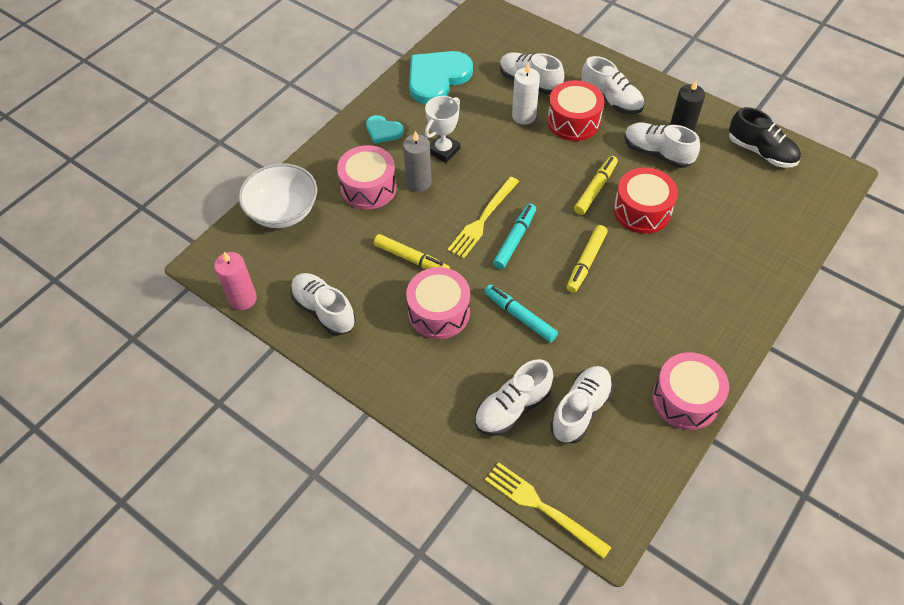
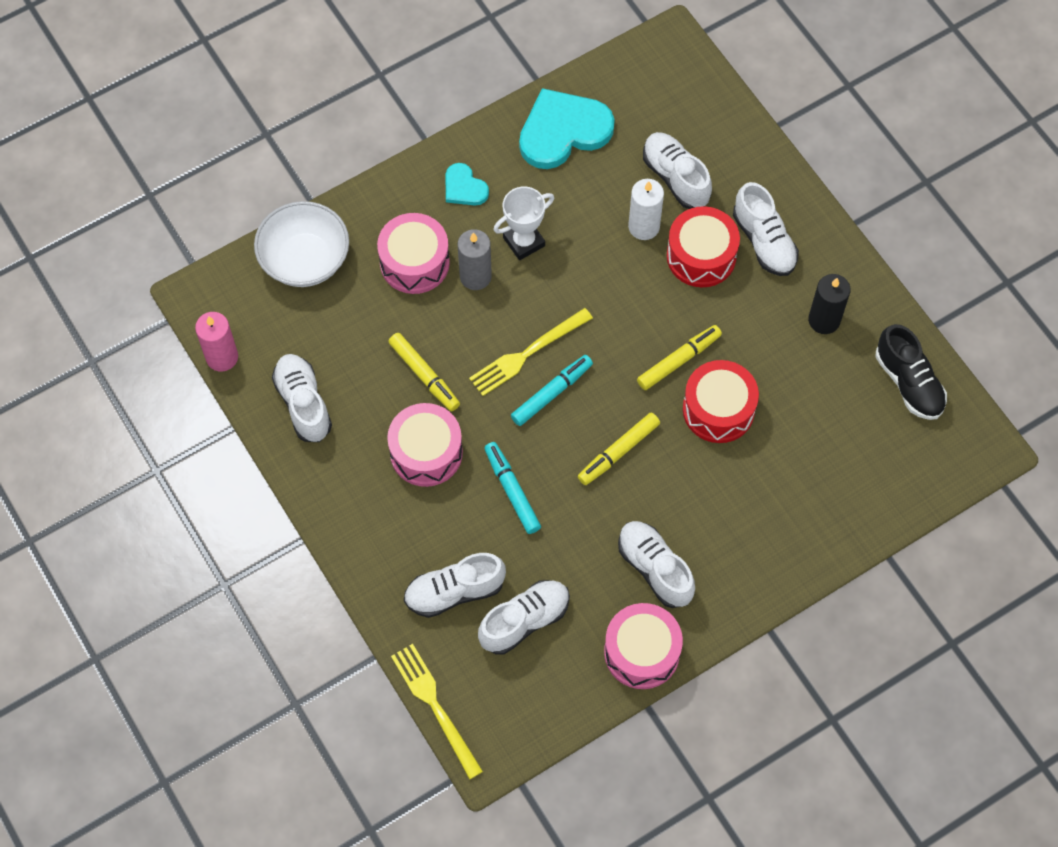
camera: 20 degrees right, 10 degrees up
white shoe [624,123,700,168] -> white shoe moved to [618,521,695,608]

